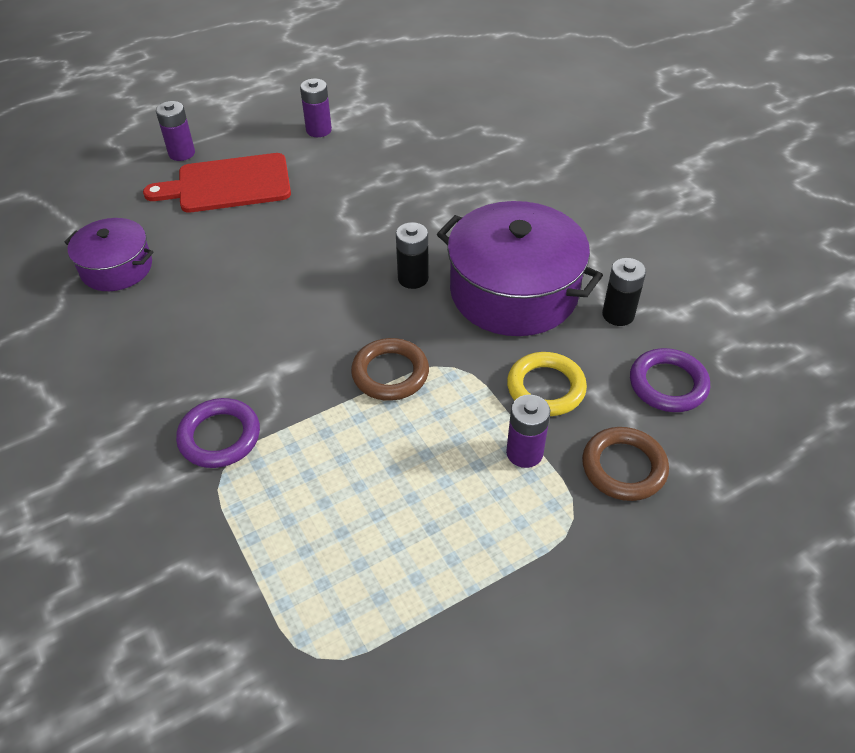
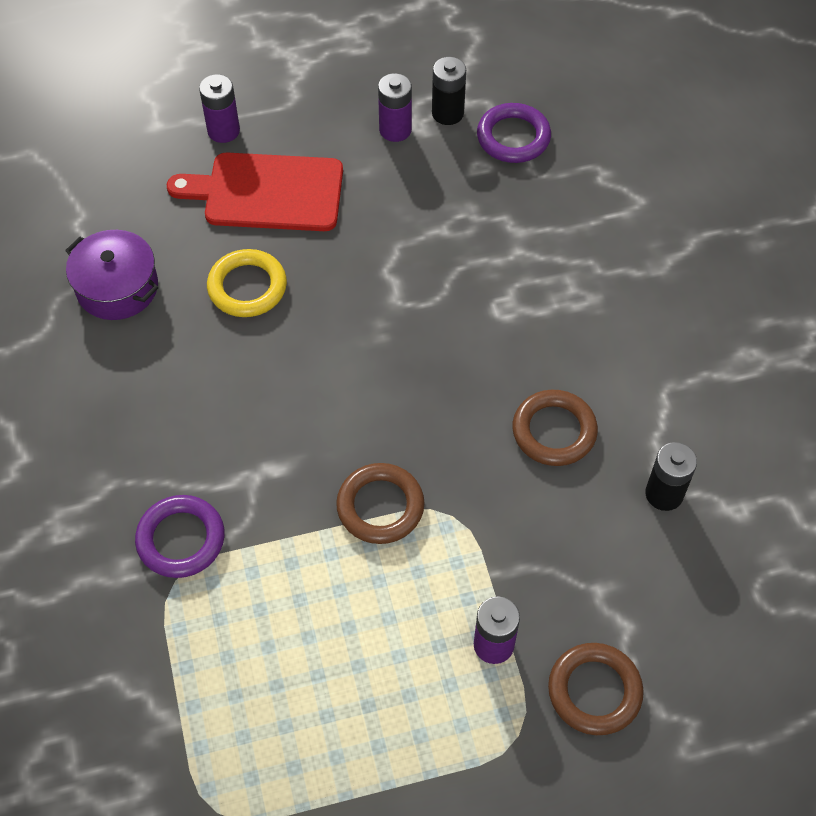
camera: 15 degrees right, 10 degrees up
black battery [396,222,429,289] -> black battery moved to [432,57,466,125]
purple pot [437,201,603,336] -> brown ring [513,390,598,466]
yellow ring [507,352,587,416] -> yellow ring moved to [207,249,287,317]
purple ring [630,348,710,412] -> purple ring moved to [477,103,551,163]

